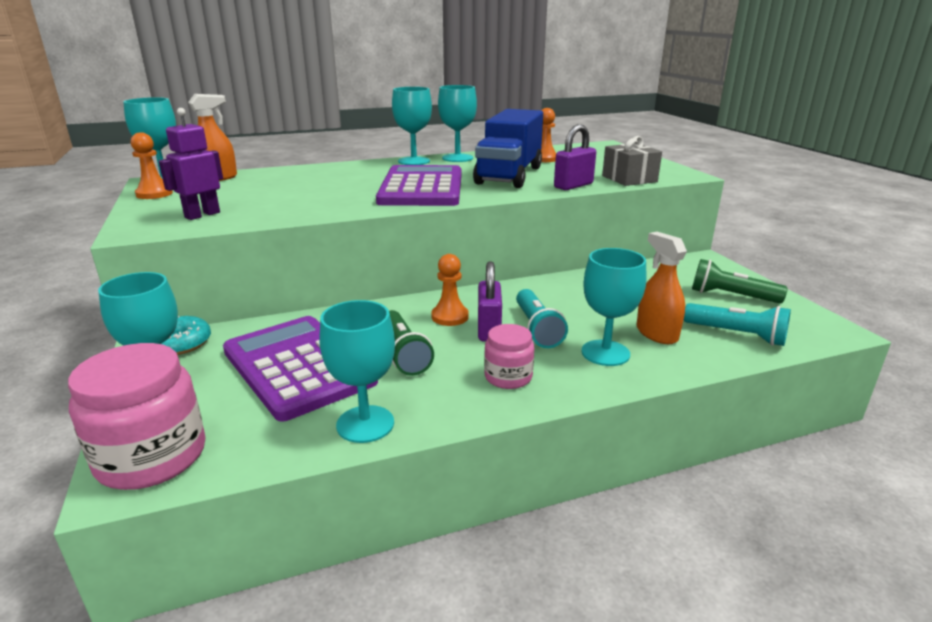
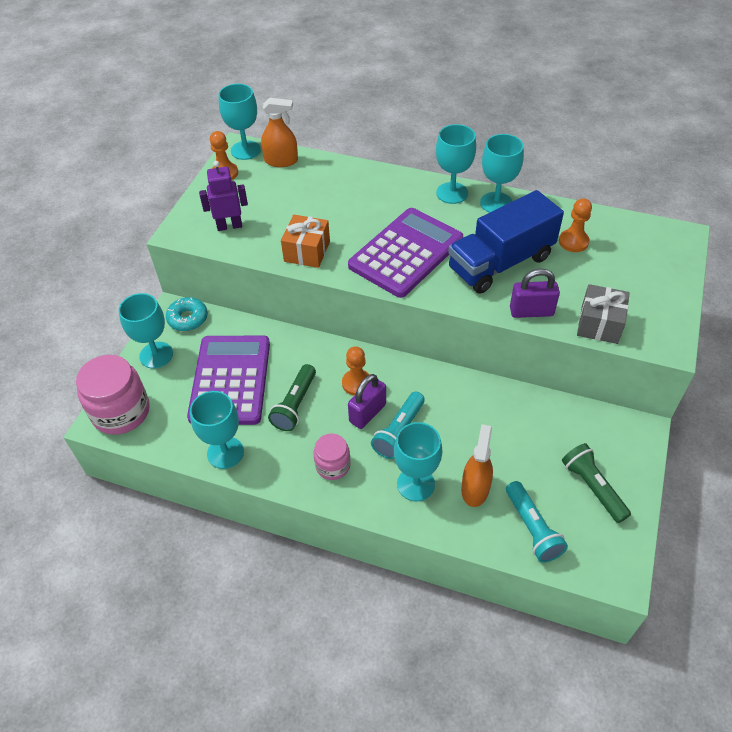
camera: 40 degrees right, 25 degrees up
none -> orange gift [281,215,330,268]

